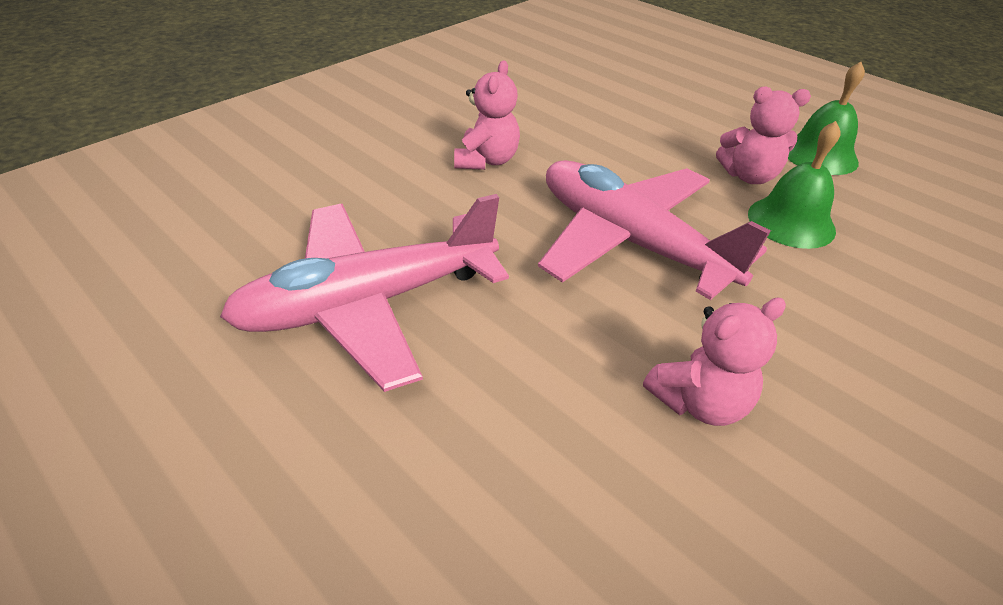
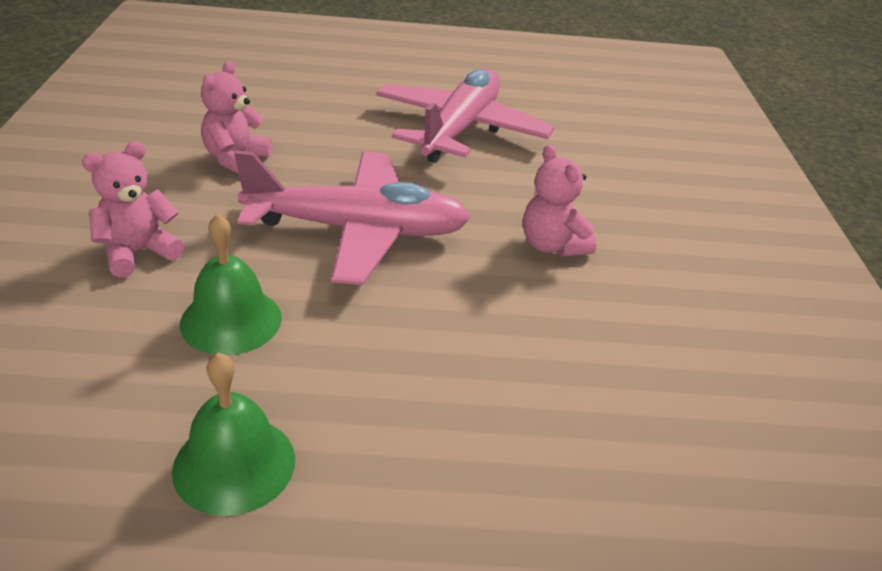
camera: 135 degrees right, 5 degrees down
pink teddy bear [716,86,811,184] -> pink teddy bear moved to [82,142,184,278]

